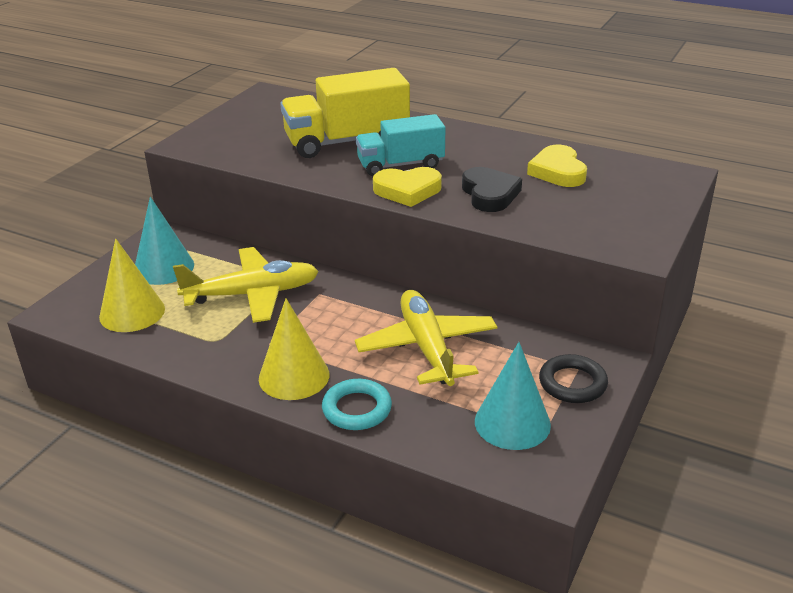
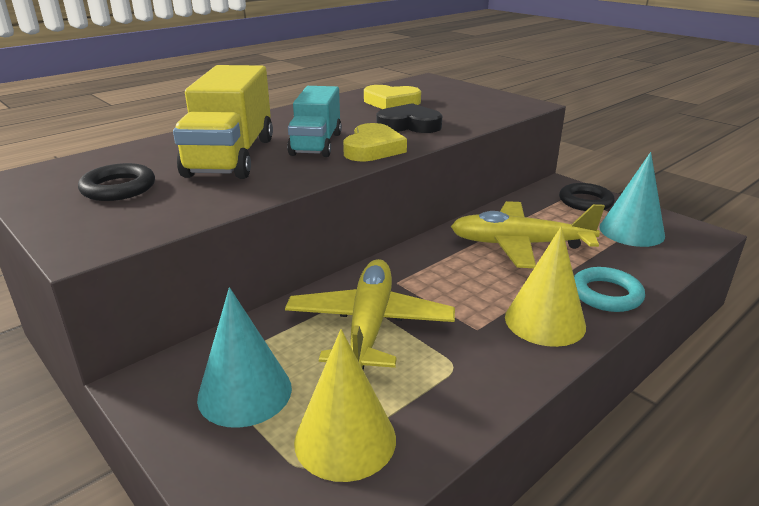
camera: 70 degrees left, 5 degrees down
none -> black ring [78,163,155,201]

